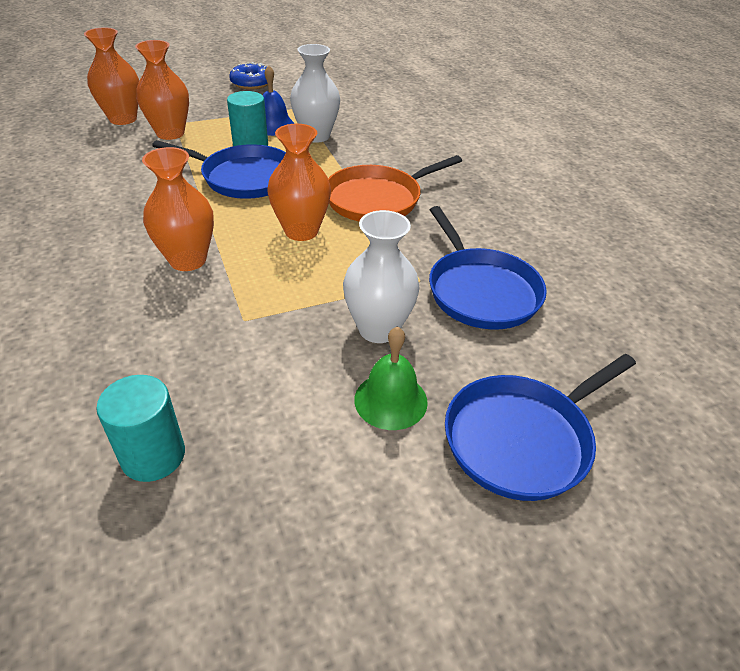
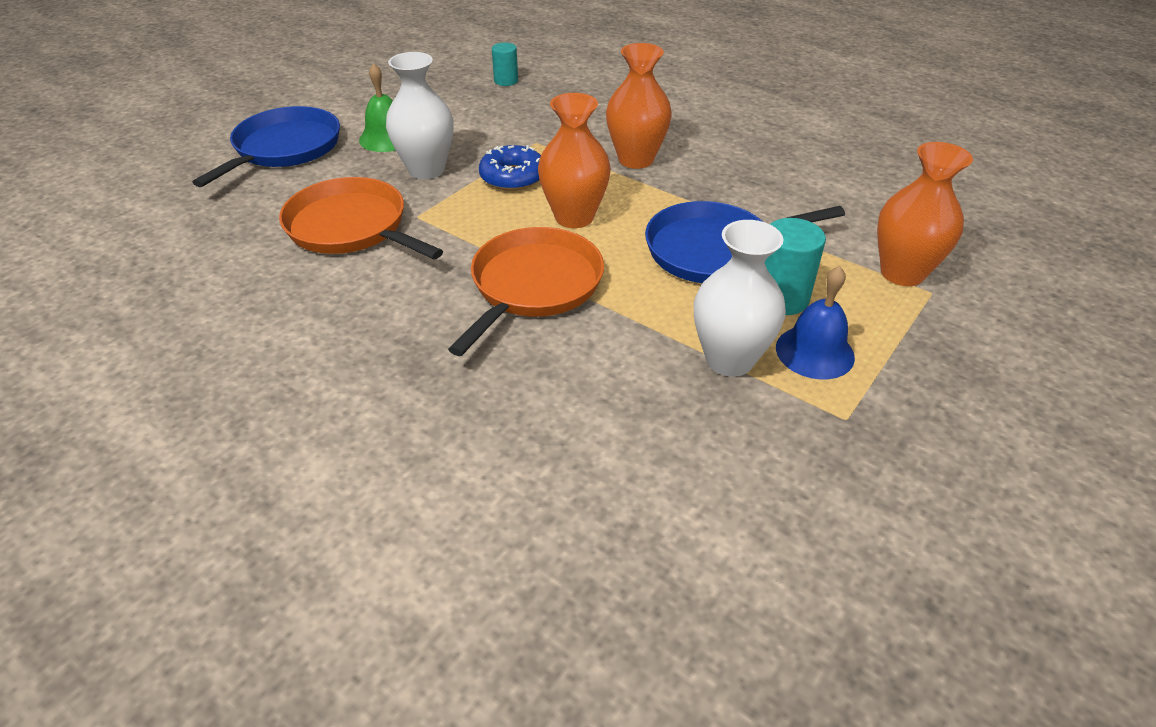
camera: 150 degrees right, 0 degrees up
orange vase [84,28,139,125] -> none
turquoise cylinder [96,375,185,482] -> turquoise cylinder [492,43,518,86], size x0.64
blue donut [229,62,268,90] -> blue donut moved to [479,145,541,191]
blue pan [429,206,547,330] -> orange pan [279,177,443,259]

